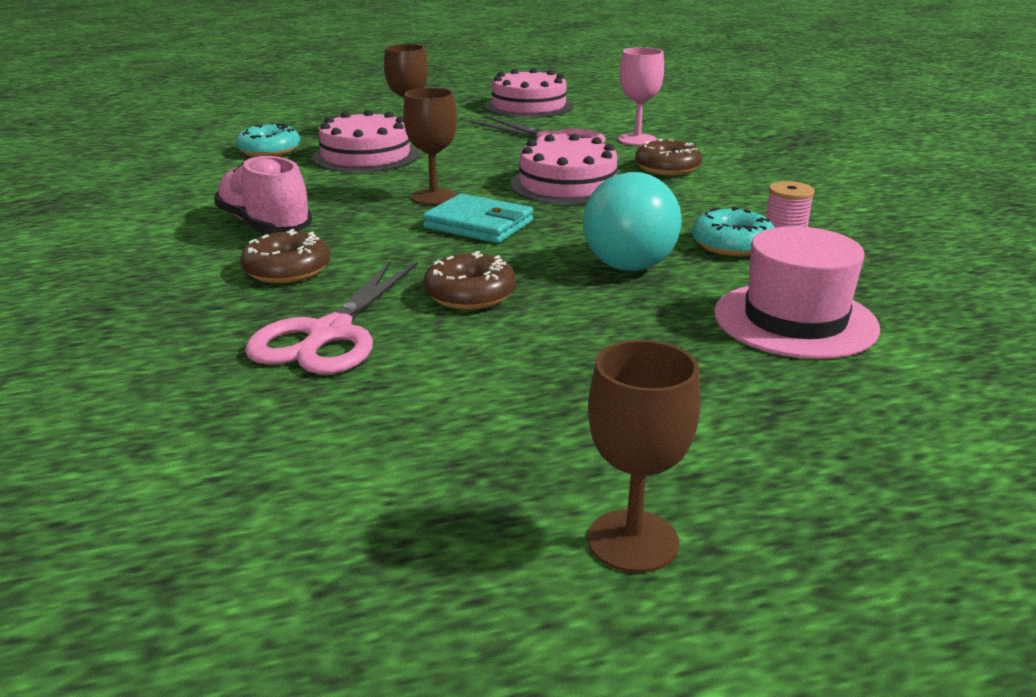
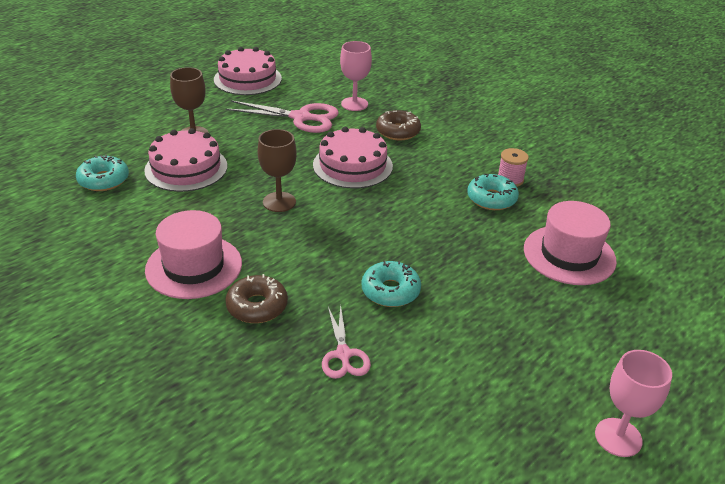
camera: 30 degrees left, 10 degrees up
pink shoe [214,156,312,234] -> pink hat [145,210,242,299]
pink scissors [245,261,418,374] -> pink scissors [322,304,371,379], size x0.60
turquoise wallet [423,194,533,243] -> none
brown donut [423,251,516,310] -> turquoise donut [362,260,421,307]
turquoise light bulb [583,172,682,271] -> none
brown goblet [588,340,700,573] -> pink goblet [595,350,672,457]

